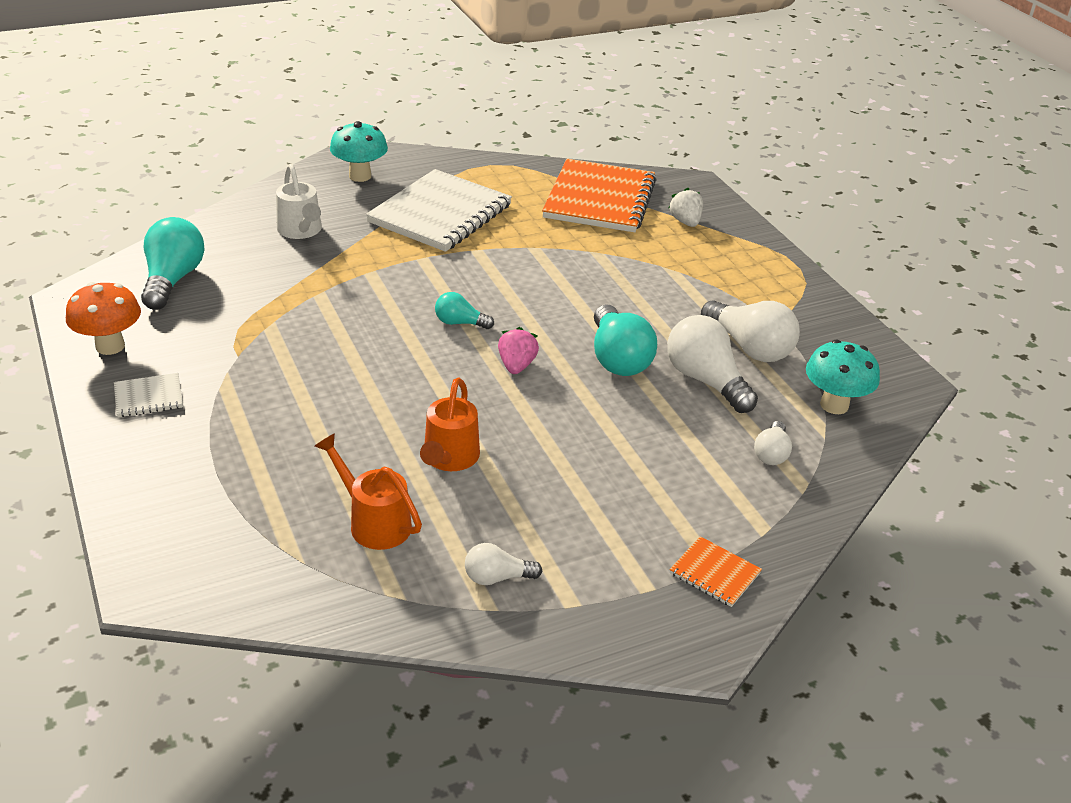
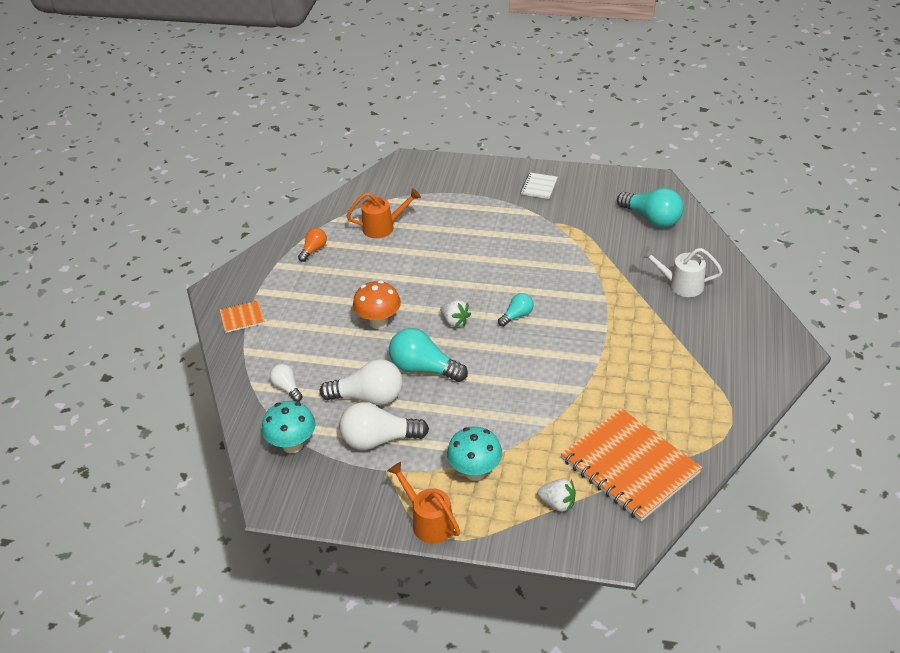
camera: 130 degrees right, 5 degrees up
orange mushroom [66,282,141,355] -> orange mushroom moved to [353,281,401,329]
turquoise mushroom [330,121,388,182] -> turquoise mushroom moved to [447,427,502,481]
white notebook [366,169,512,252] -> none
orange watering can [420,378,480,471] -> orange watering can moved to [388,462,460,544]
white light bulb [465,543,542,585] -> orange light bulb [298,228,327,262]
pink strawberry [498,327,539,374] -> white strawberry [440,300,471,327]

